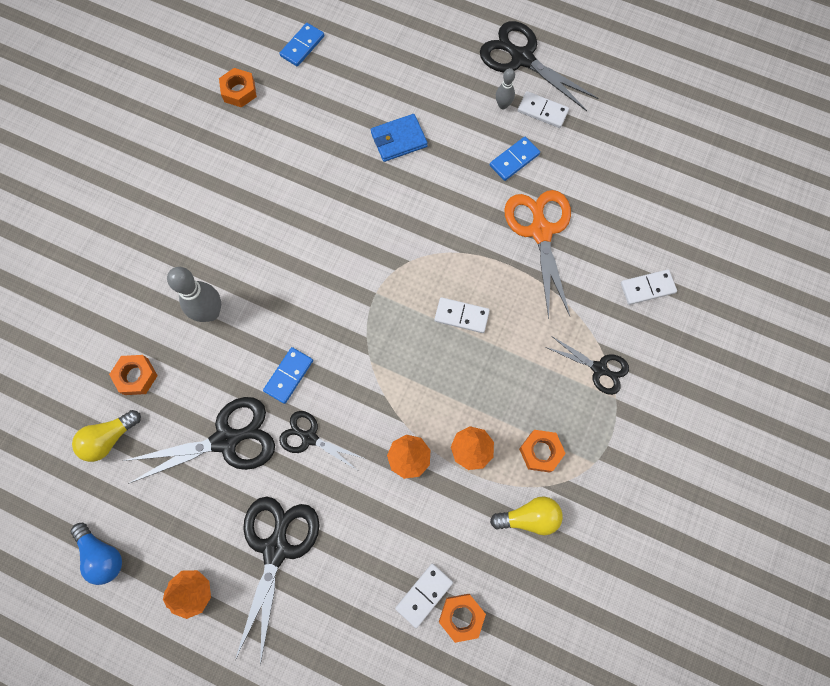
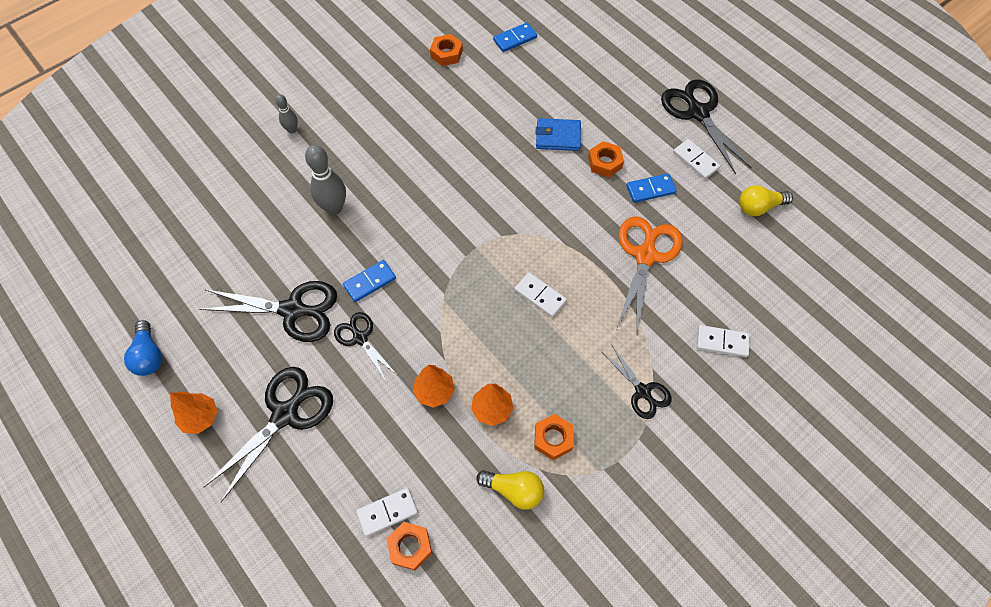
camera: 25 degrees right, 10 degrees down
yellow light bulb [72,410,141,462] -> yellow light bulb moved to [739,185,793,216]
orange nut [109,355,158,395] -> orange nut moved to [588,141,624,178]
grey bowling pin [496,68,515,109] -> grey bowling pin moved to [275,94,298,134]

